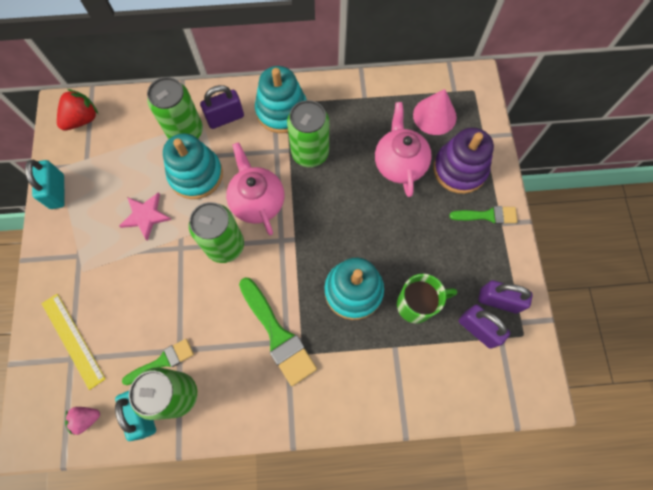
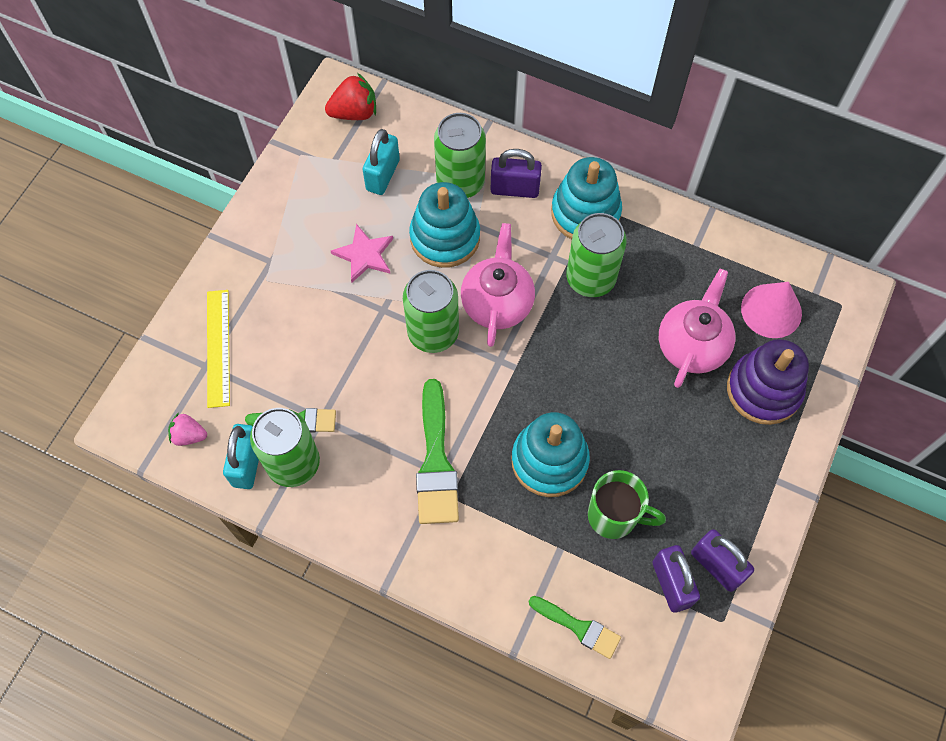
camera: 30 degrees right, 5 degrees down
turquoise padlock [25,160,65,209] -> turquoise padlock moved to [363,129,400,195]
green brush [449,206,518,224] -> green brush moved to [529,596,621,659]

